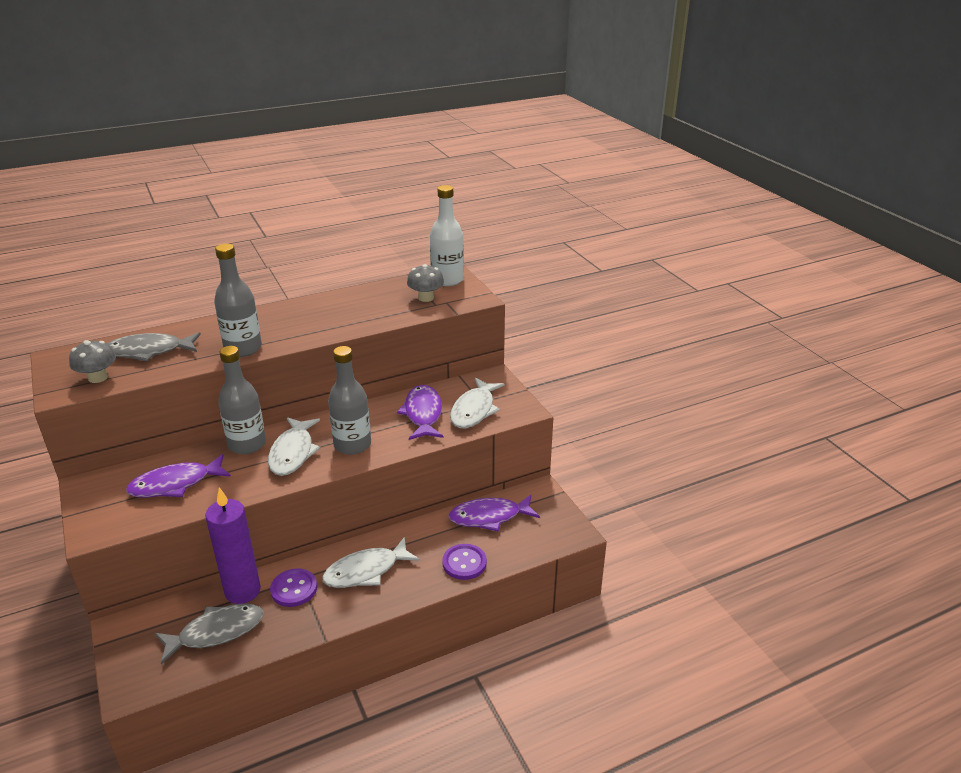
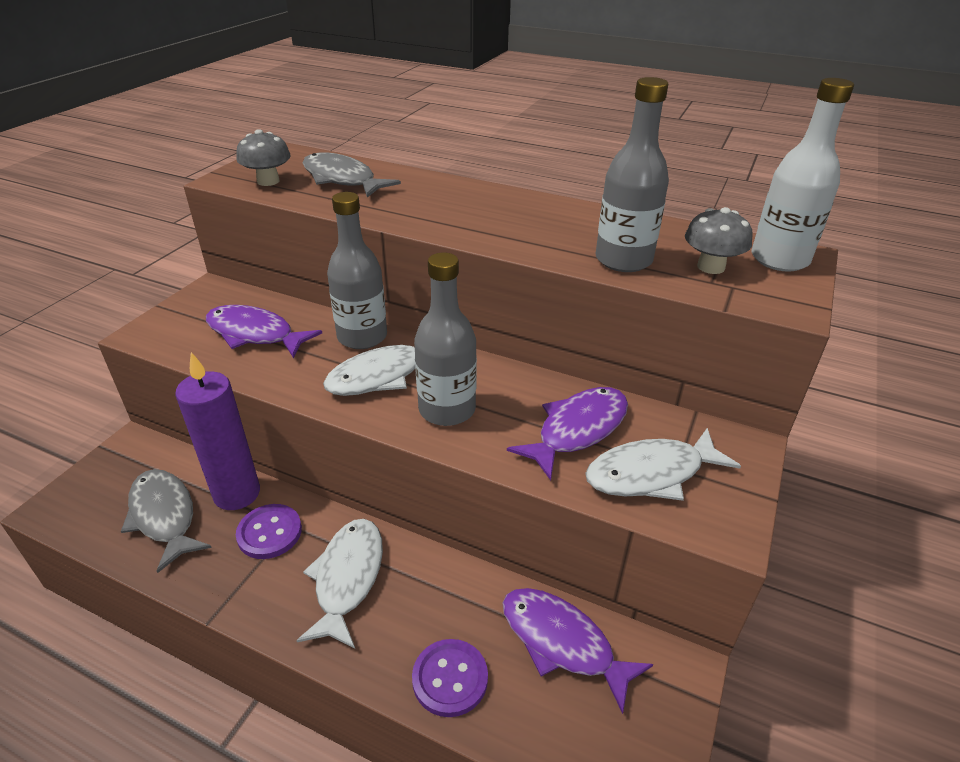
camera: 50 degrees right, 5 degrees up
grey fish [155,604,264,664] -> grey fish turned 150 degrees counterclockwise [121,469,212,573]
grey bottle [214,243,262,357] -> grey bottle moved to [596,77,669,272]
white fish [322,537,420,588] -> white fish turned 75 degrees clockwise [296,519,383,649]

